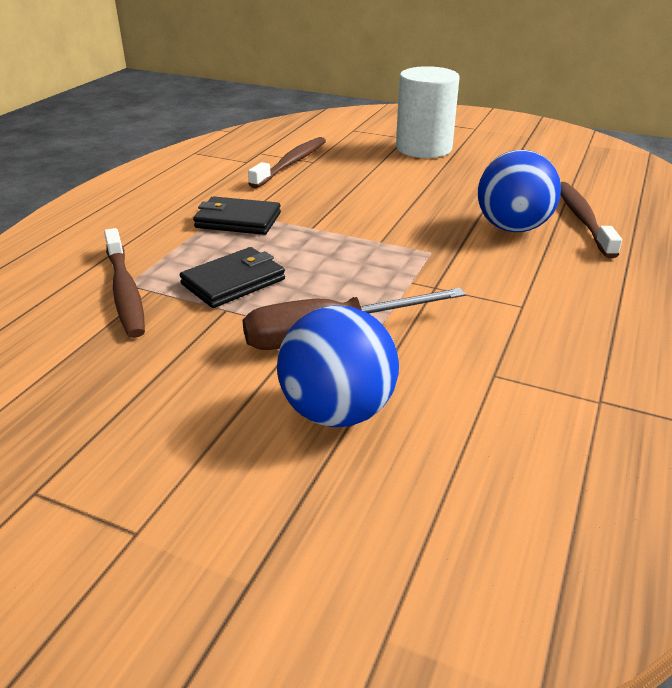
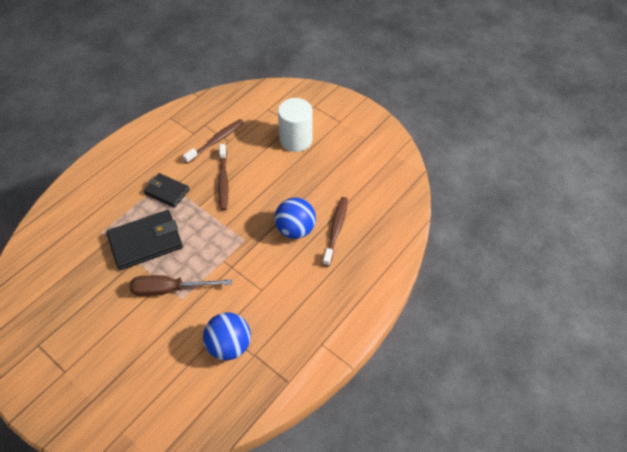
camera: 15 degrees right, 20 degrees up
brown toothbrush [104,228,145,338] -> brown toothbrush moved to [218,144,228,210]
black wallet [180,247,285,308] -> black wallet [106,210,183,270], size x1.63
blue ball [277,305,399,427] -> blue ball moved to [203,312,251,360]

